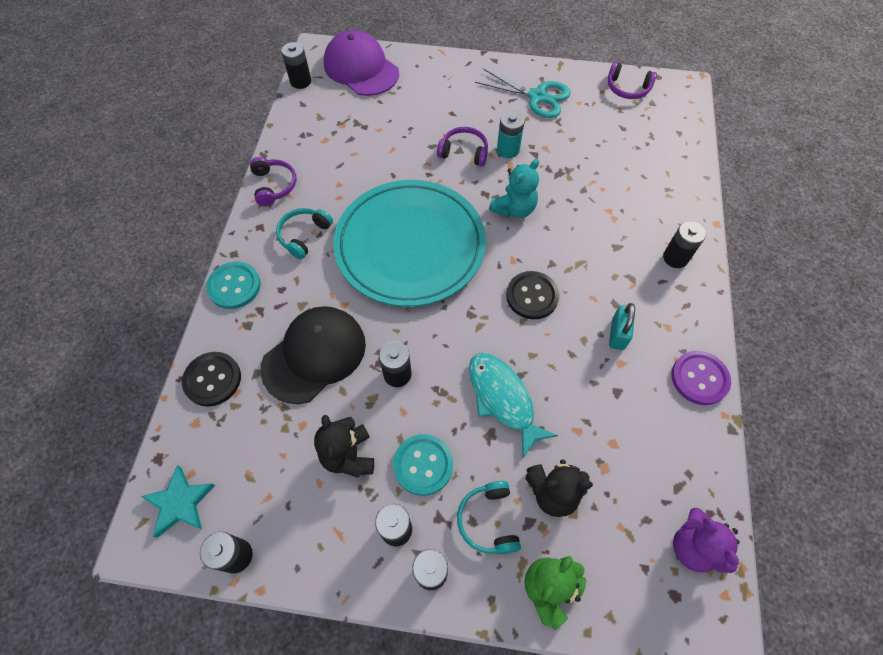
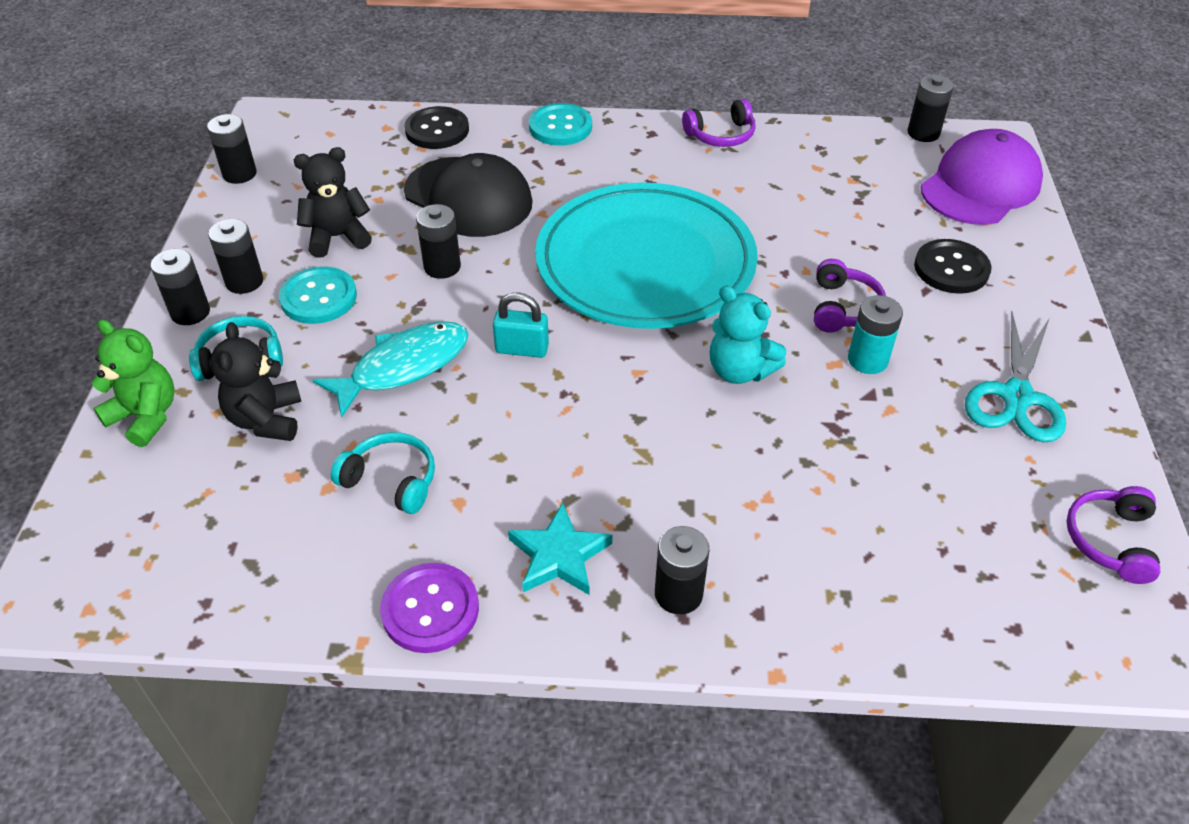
camera: 85 degrees right, 15 degrees down
turquoise star [141,465,215,538] -> turquoise star moved to [508,503,612,595]
turquoise headphones [276,208,333,259] -> turquoise headphones moved to [331,432,435,514]
black button [506,271,559,319] -> black button moved to [914,239,991,294]
turquoise padlock [609,303,635,350] -> turquoise padlock moved to [493,292,549,358]
purple teddy bear [673,508,740,573] -> none

